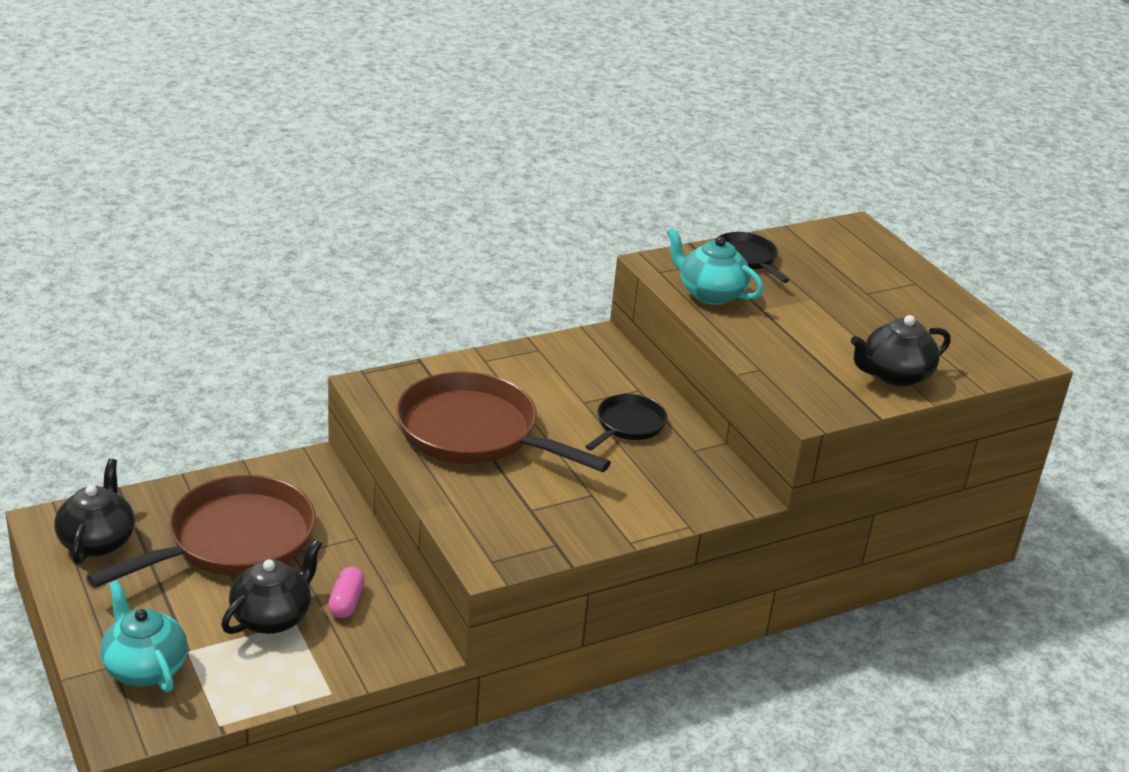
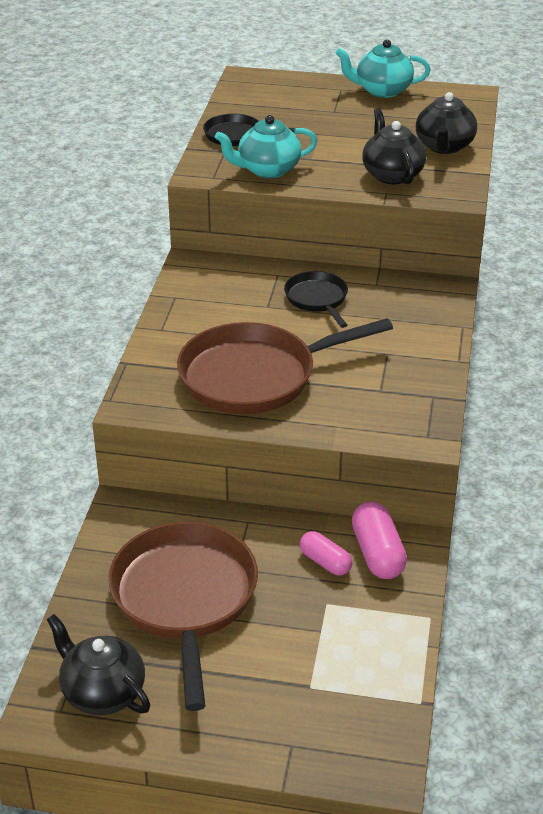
camera: 50 degrees left, 5 degrees up
turquoise teapot [100,580,188,692] -> turquoise teapot moved to [336,40,430,98]
black teapot [221,539,322,634] -> black teapot moved to [362,108,426,185]
none -> pink capsule [352,501,407,579]

